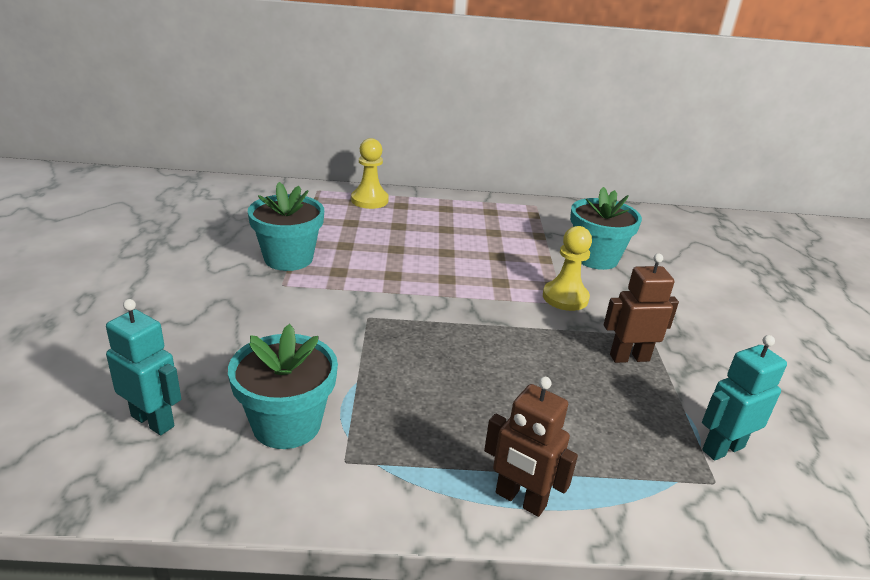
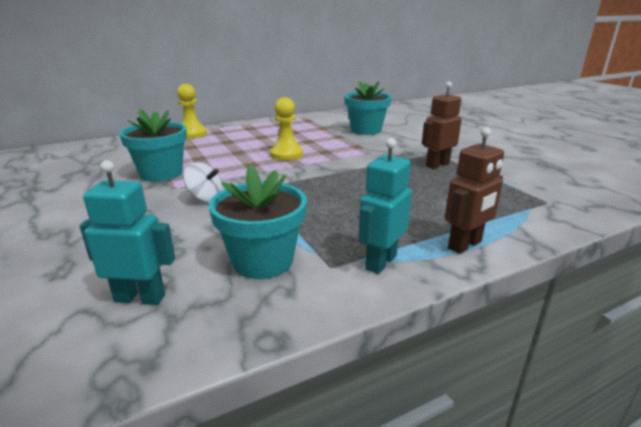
camera: 25 degrees left, 5 degrees down
brown robot [484,377,578,517] -> brown robot turned 45 degrees counterclockwise [445,127,504,254]
yellow pawn [543,226,592,311] -> yellow pawn moved to [270,97,303,161]
turquoise robot [702,335,787,461] -> turquoise robot moved to [358,138,412,274]
none -> white spinning top [183,163,223,202]

